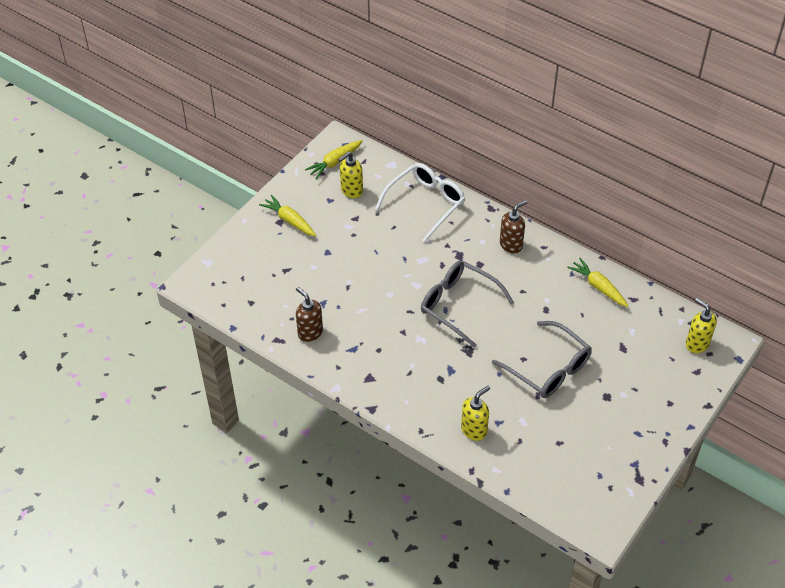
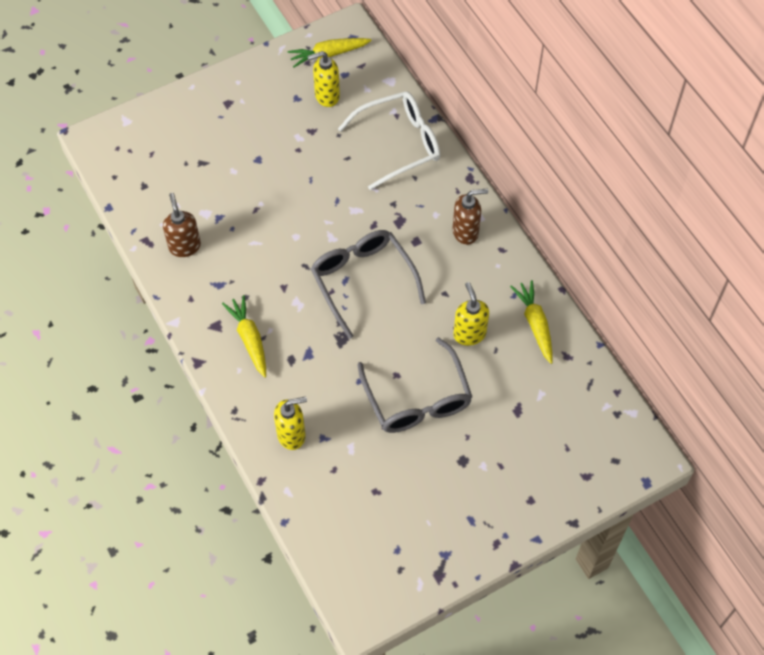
camera: 25 degrees right, 10 degrees up
yellow carrot [259,195,316,236] -> yellow carrot moved to [222,295,266,378]
yellow soap dispenser [686,298,717,353] -> yellow soap dispenser moved to [453,282,489,346]

